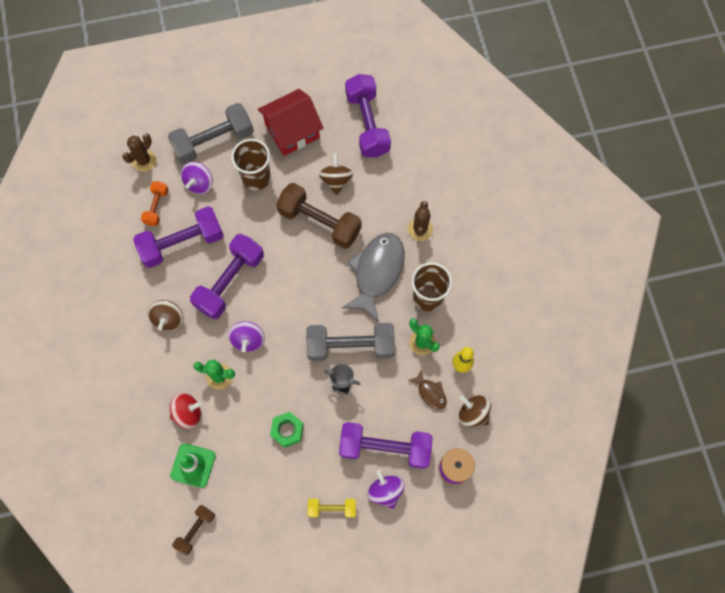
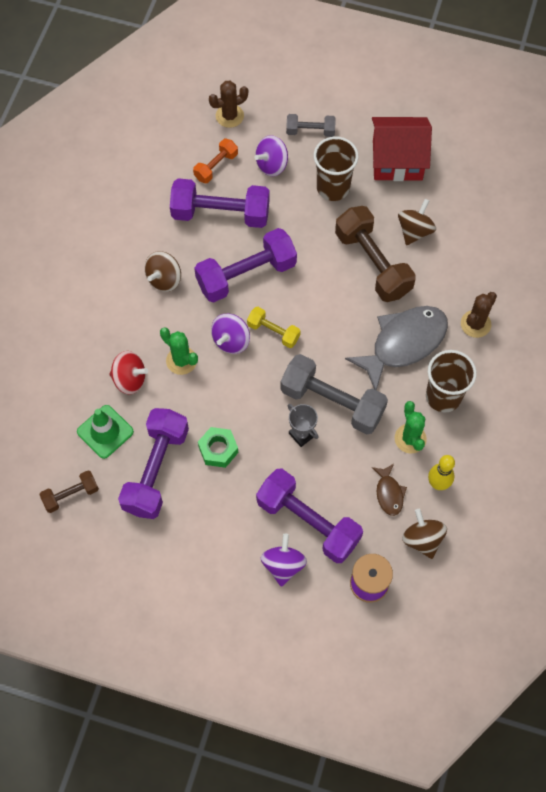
camera: 30 degrees right, 5 degrees down
grey dumbbell [168,103,254,164] -> grey dumbbell [286,114,336,137], size x0.52
yellow dumbbell [308,498,356,518] -> yellow dumbbell moved to [247,307,301,348]
purple dumbbell [345,74,391,158] -> purple dumbbell moved to [118,408,189,519]

